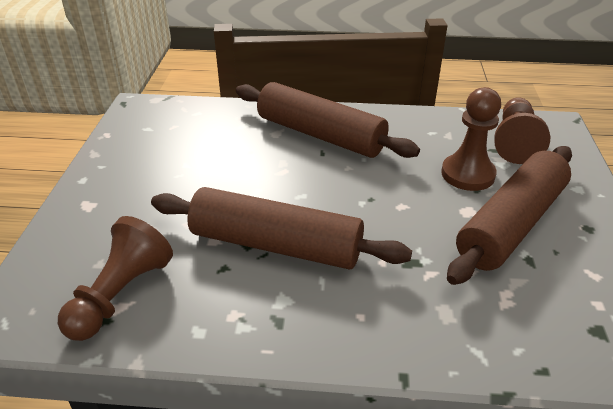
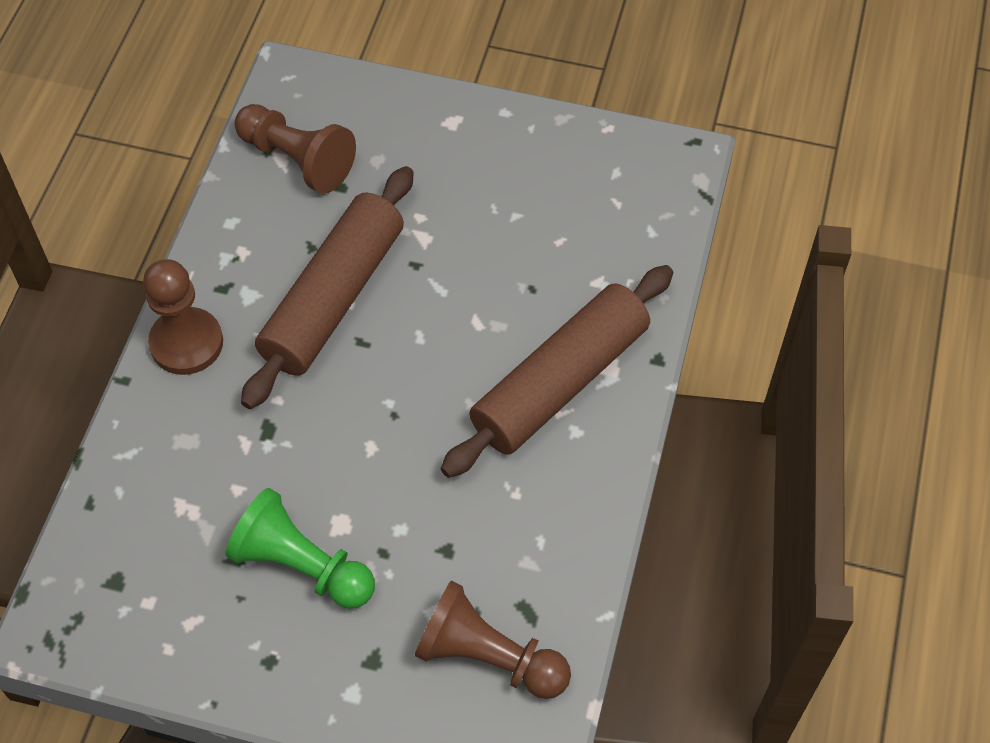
camera: 100 degrees right, 20 degrees up
brown pawn [441,87,501,191] -> brown pawn moved to [143,259,223,375]
brown rolling pin [447,146,572,285] -> green pawn [225,488,375,609]

